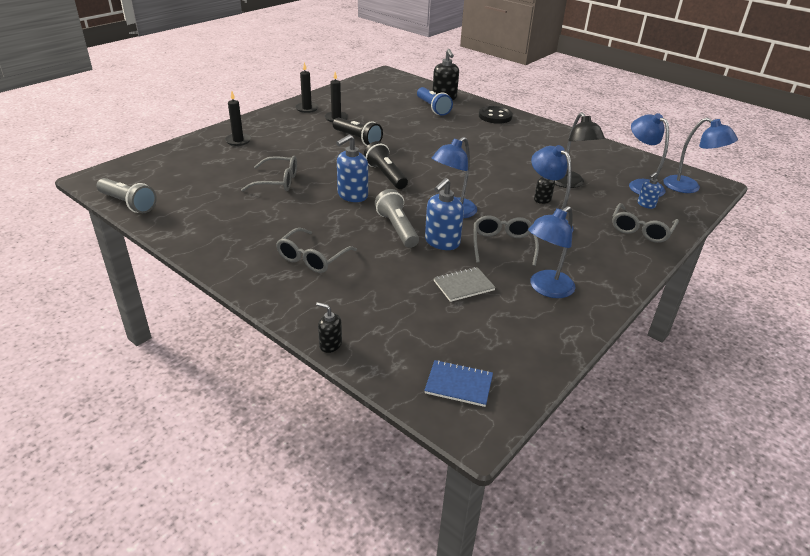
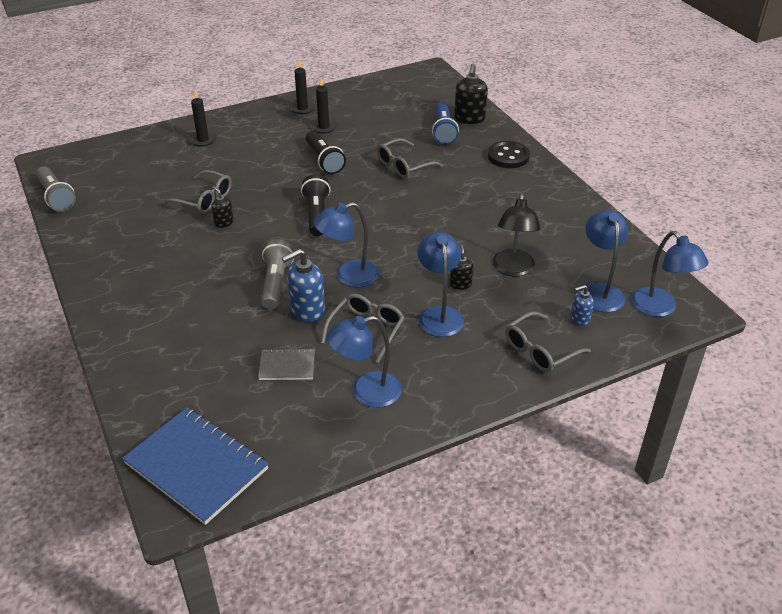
camera: 25 degrees right, 5 degrees up
grey glasses [276,228,357,273] -> grey glasses moved to [377,138,443,178]
black soap dispenser [316,302,342,353] -> black soap dispenser moved to [211,186,234,228]
blue soap dispenser [336,135,368,202] -> none
blue notebook [424,360,493,407] -> blue notebook [122,407,269,525], size x1.98

